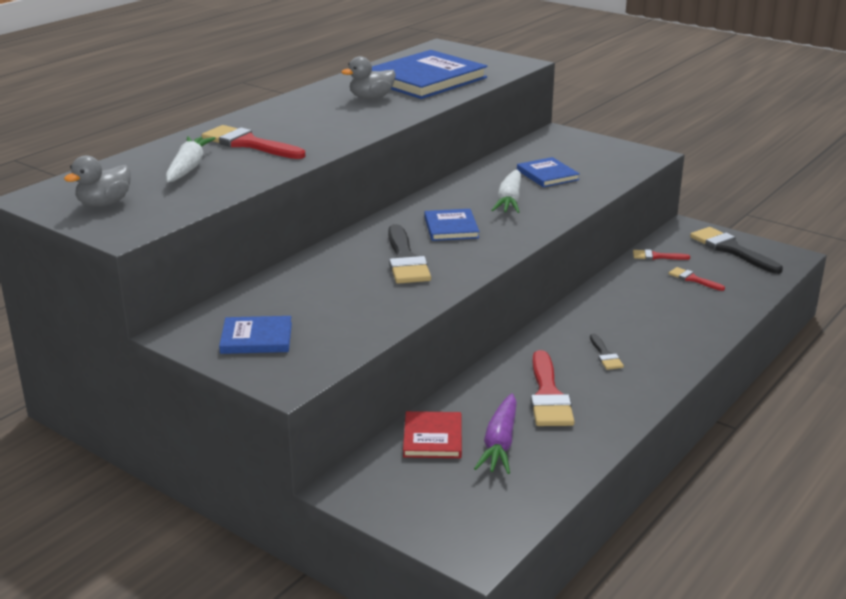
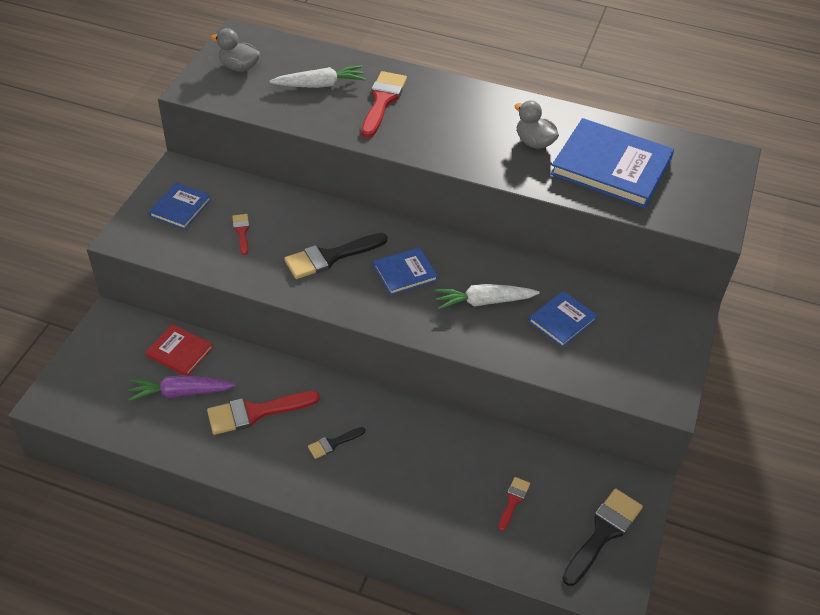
camera: 70 degrees right, 20 degrees up
blue book [219,316,292,354] -> blue book turned 45 degrees clockwise [149,183,211,230]
red book [403,411,462,458] -> red book turned 45 degrees clockwise [145,324,213,376]
red brush [633,249,690,260] -> red brush moved to [232,214,250,255]

